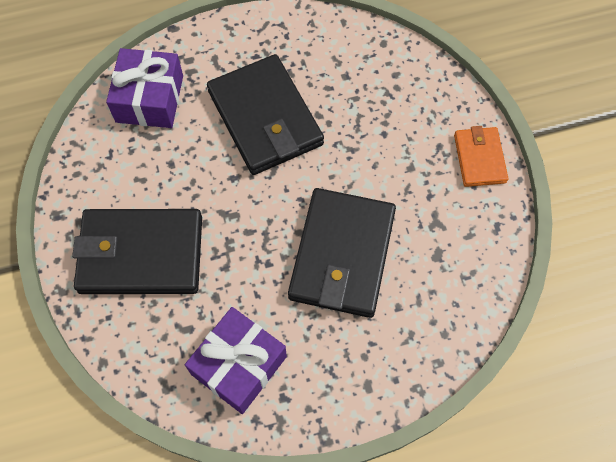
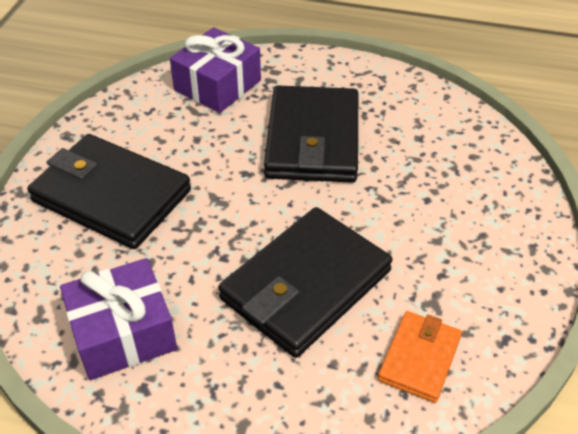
camera: 30 degrees right, 20 degrees down
orange wallet [454,126,508,187] -> orange wallet moved to [378,311,462,403]

